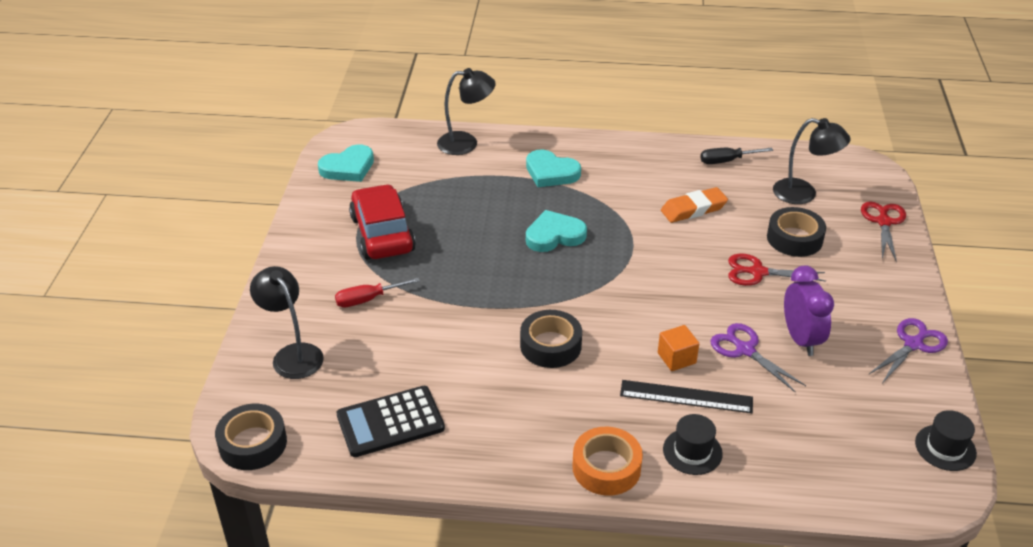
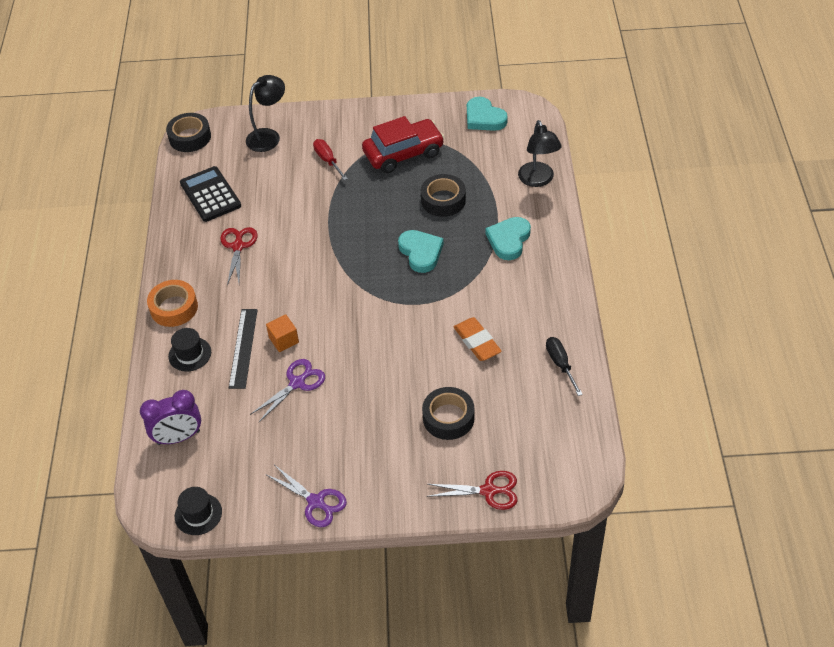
camera: 85 degrees right, 10 degrees up
black tape [520,310,582,368] -> black tape moved to [421,174,466,217]
red scissors [728,254,826,286] -> red scissors moved to [220,227,258,285]
black lamp [773,118,851,204] -> none
purple clock [784,266,834,356] -> purple clock moved to [140,390,201,445]

